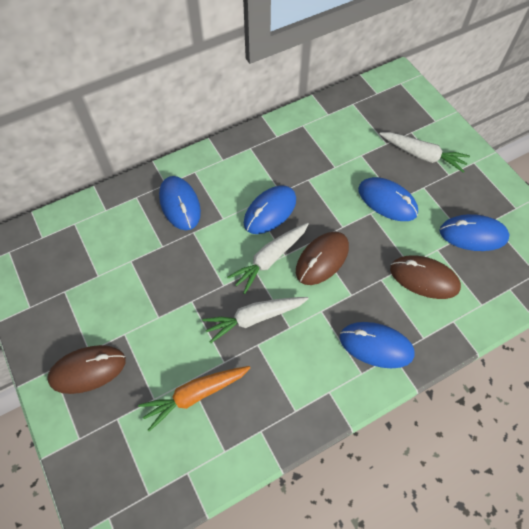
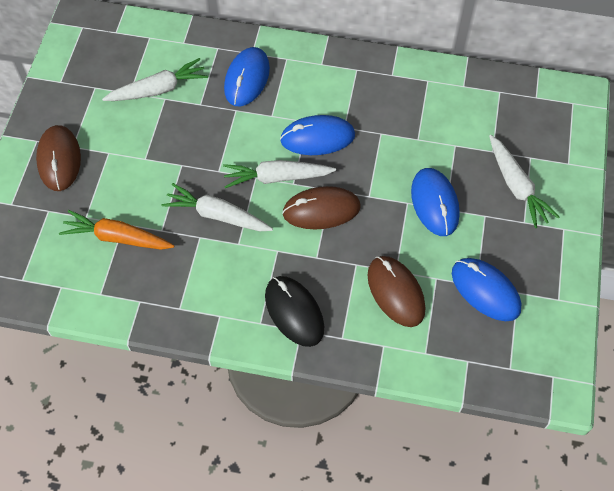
camera: 40 degrees right, 0 degrees up
brown mouse [47,345,126,394] -> brown mouse turned 60 degrees clockwise [36,125,81,191]
blue mouse [340,322,415,368] -> black mouse [265,276,324,347]
none -> white carrot [102,58,208,101]

